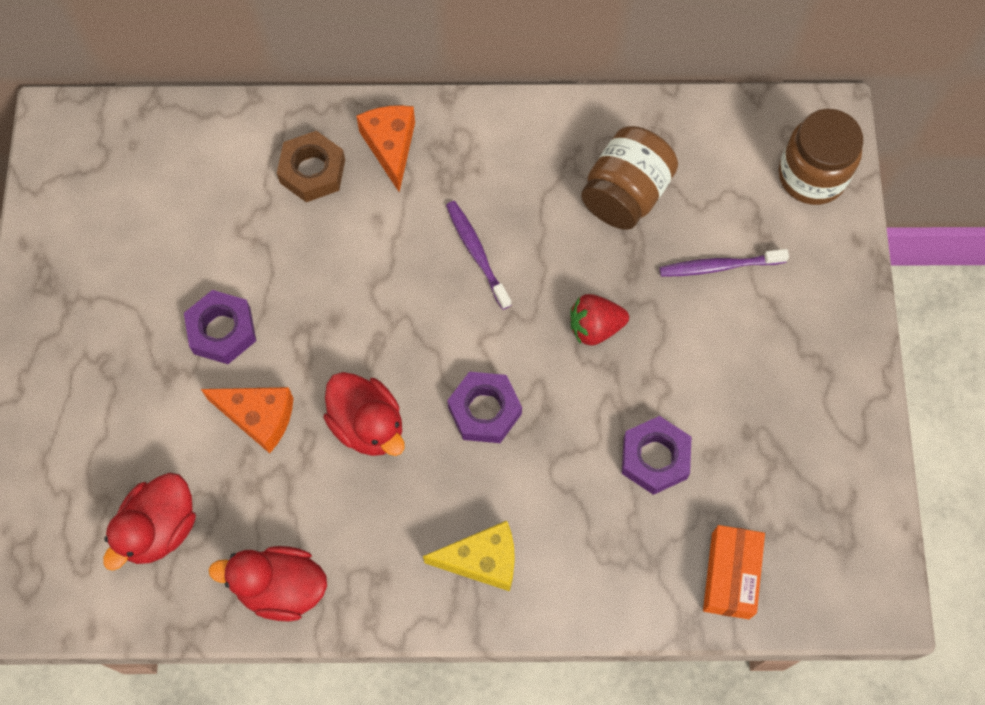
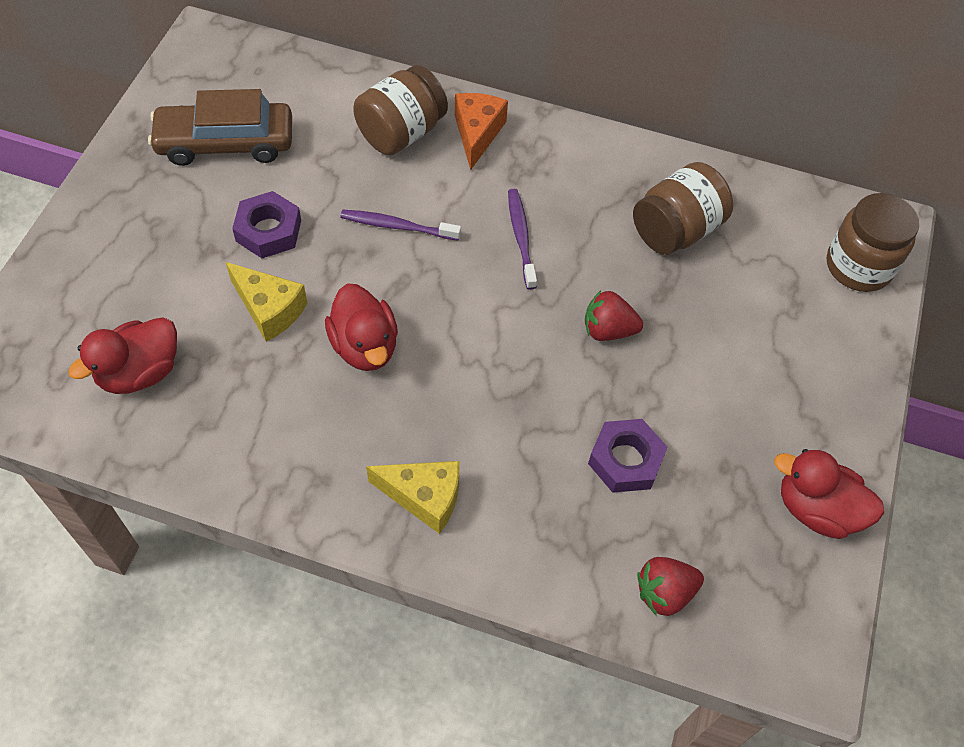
camera: 15 degrees right, 10 degrees down
orange cheese [201,387,293,453] -> yellow cheese [226,262,307,342]
red duck [209,546,327,622] -> red duck moved to [774,449,884,539]
brown nut [277,131,345,202] -> brown jar [353,65,448,155]
purple nut [447,372,522,443] -> none
purple toothbrush [659,249,789,277] -> purple toothbrush moved to [340,210,461,241]
orange box [703,525,765,619] -> red strawberry [637,557,704,616]
none -> brown car [148,89,292,166]

